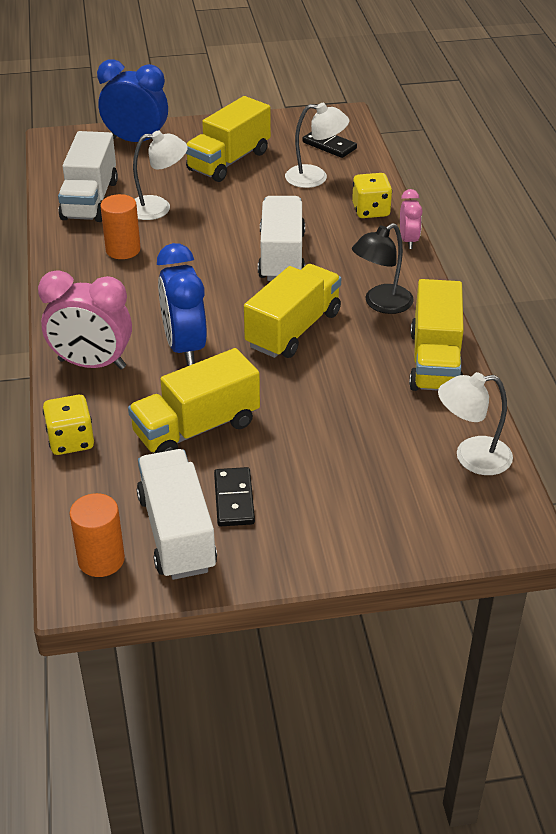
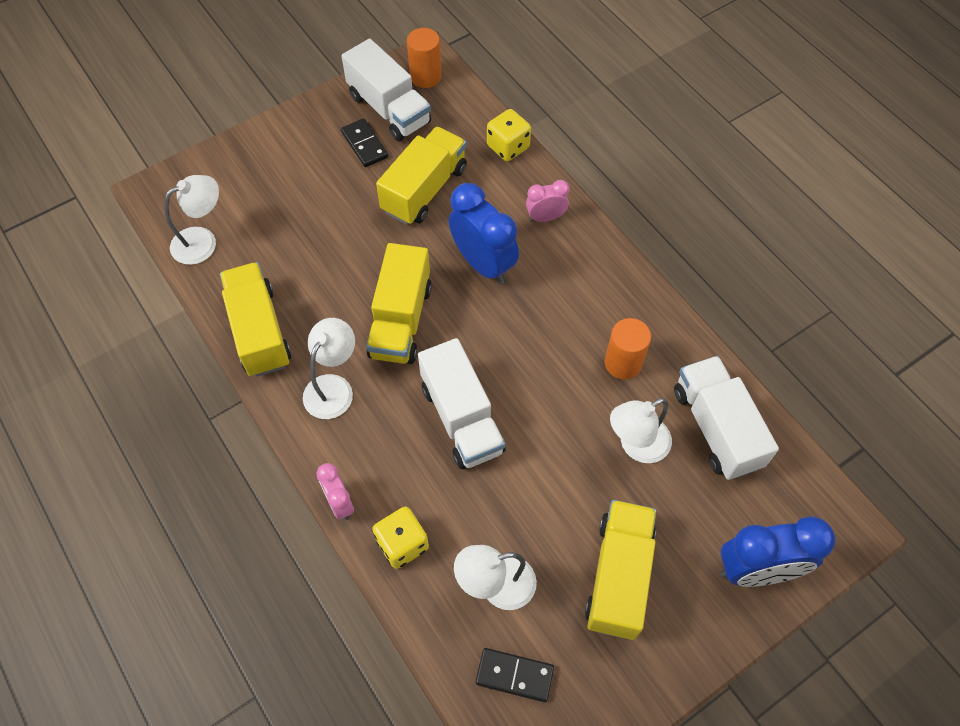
camera: 155 degrees right, 20 degrees up
pink clock [38,270,132,369] -> pink clock [526,180,570,222], size x0.54
black lamp [352,223,414,314] -> white lamp [303,318,355,419]

